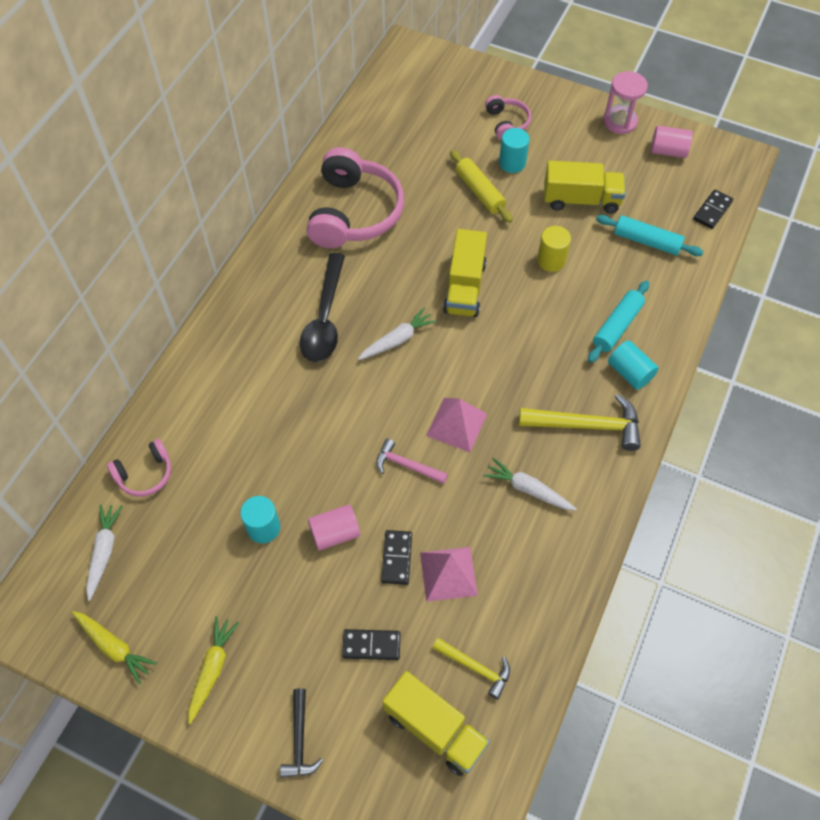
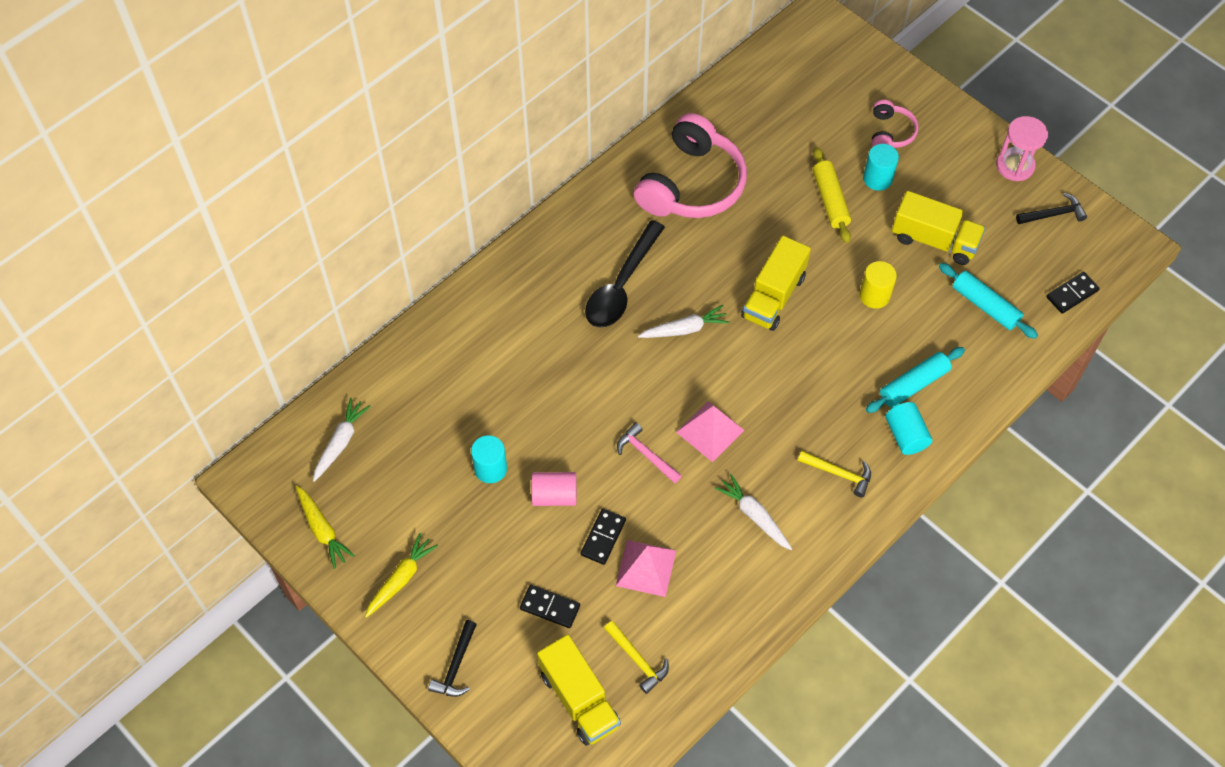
camera: 20 degrees right, 0 degrees up
pink headphones [107,439,171,497] -> none
yellow hammer [519,394,641,451] -> yellow hammer [798,451,871,497], size x0.60
pink cylinder [651,126,693,158] -> black hammer [1016,193,1087,224]

